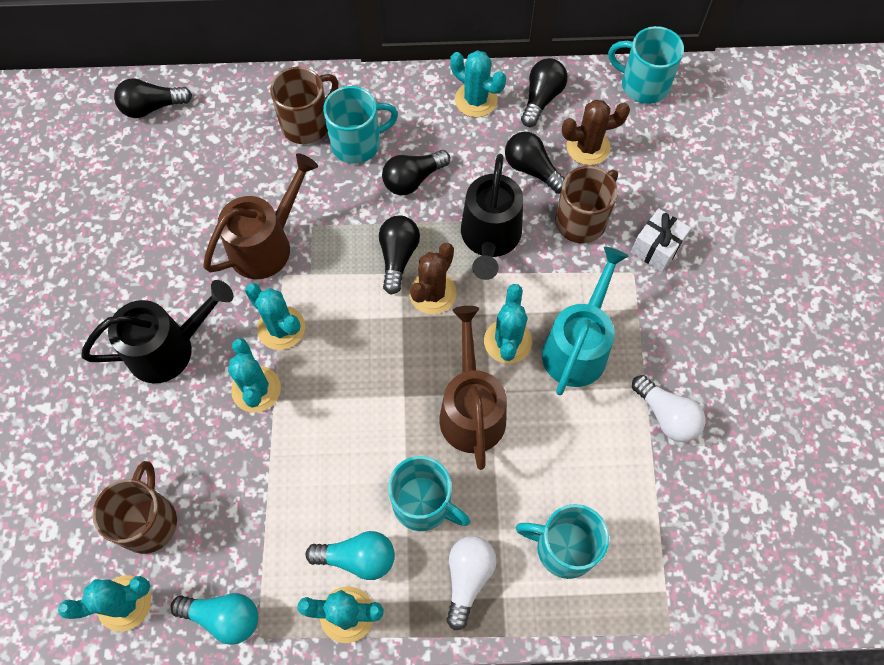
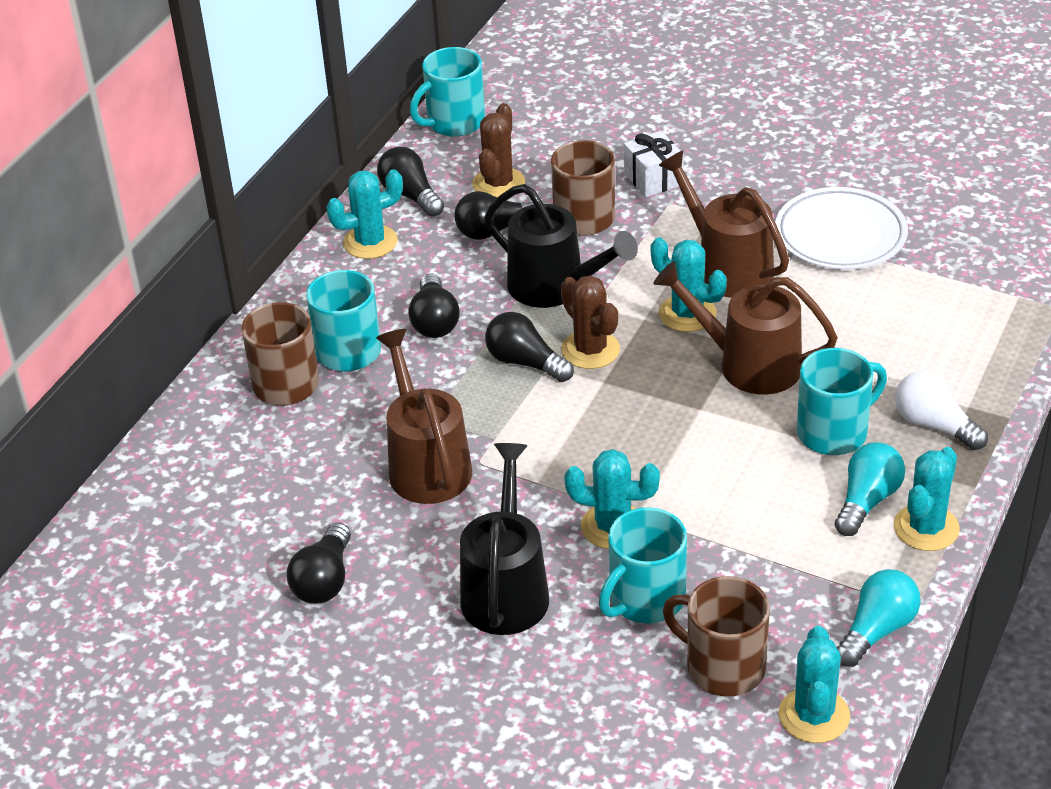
camera: 60 degrees left, 25 degrees down
black light bulb [114,78,192,118] -> black light bulb moved to [287,523,351,604]
turquoise cactus [245,283,305,350] -> none
turquoise mug [516,504,609,579] -> turquoise mug moved to [599,507,687,623]
turquoise watering can [542,247,628,395] -> brown watering can [658,151,789,298]
white light bulb [632,375,705,442] -> white plate [775,187,908,270]

